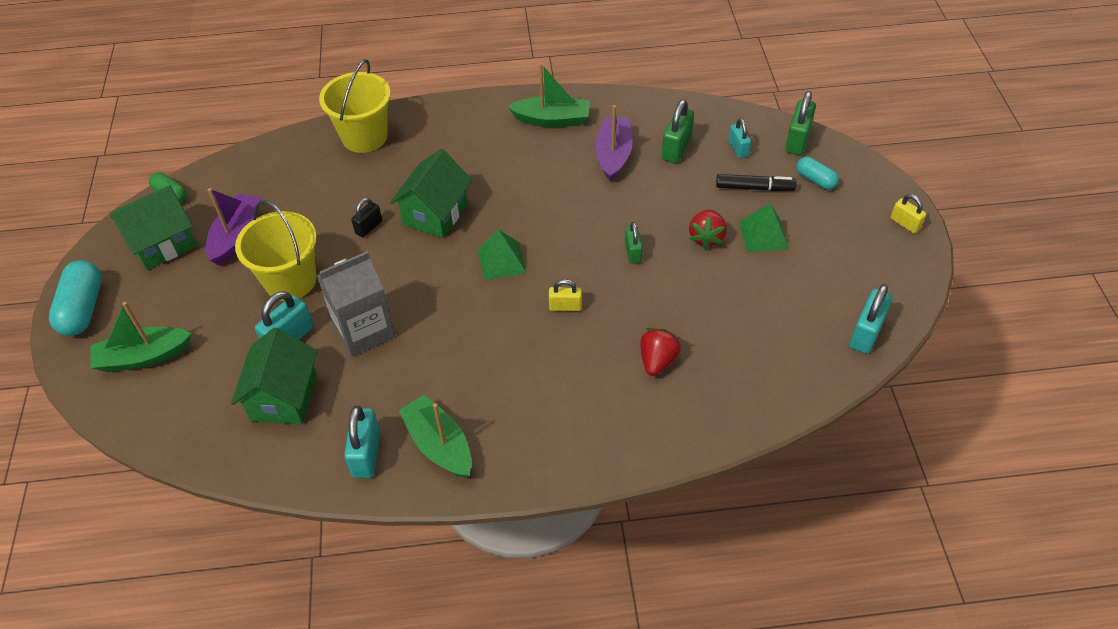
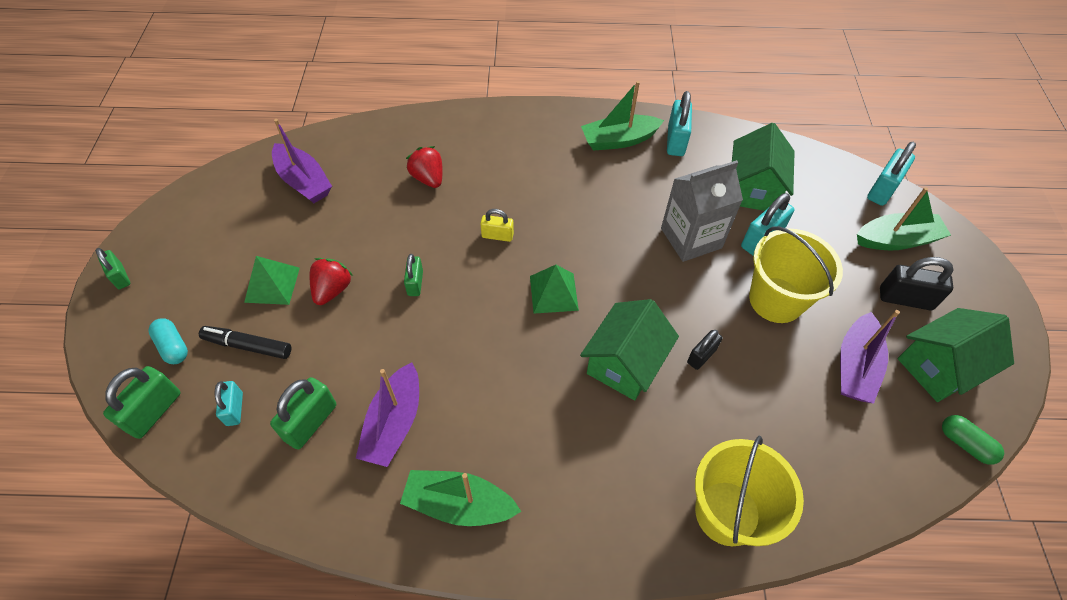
camera: 175 degrees left, 5 degrees up
turquoise capsule [49,260,102,336] -> none
green boat [398,395,472,478] -> green boat turned 105 degrees clockwise [581,81,664,151]
red strawberry [640,328,681,376] -> red strawberry turned 120 degrees clockwise [406,146,443,188]
turquoise padlock [850,284,893,354] -> turquoise padlock moved to [867,142,916,206]
yellow padlock [890,194,926,234] -> green padlock [96,248,131,289]
none -> purple boat [272,119,332,203]
none -> black padlock [880,257,954,310]

